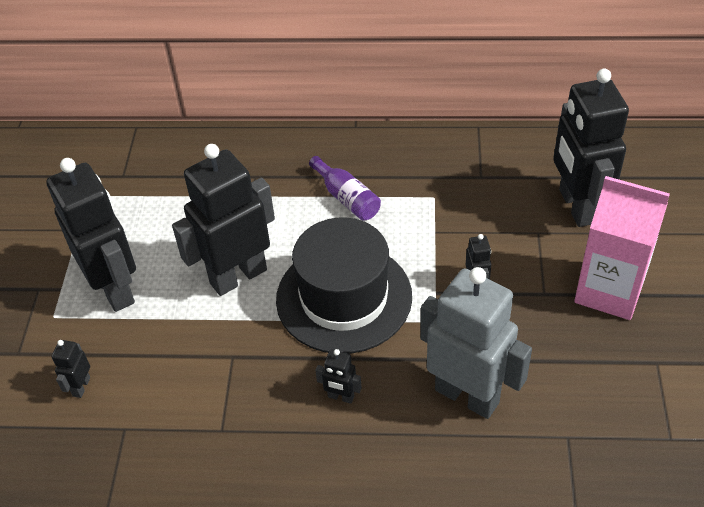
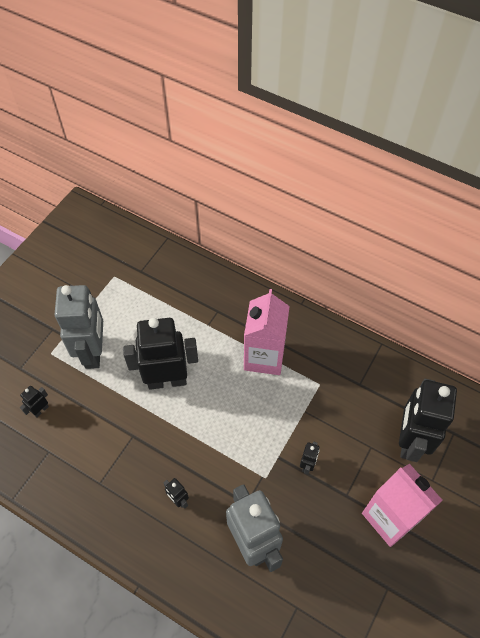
camera: 25 degrees right, 10 degrees up
black robot [46,158,136,312] -> grey robot [54,285,103,369]
black hat [276,217,412,354] -> none
purple bottle [309,156,381,221] -> pink carton [244,289,290,375]

